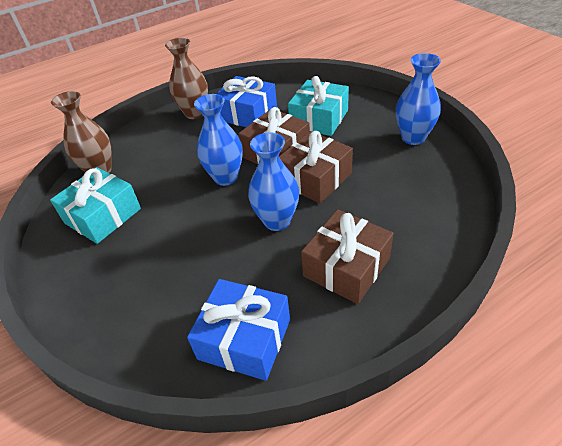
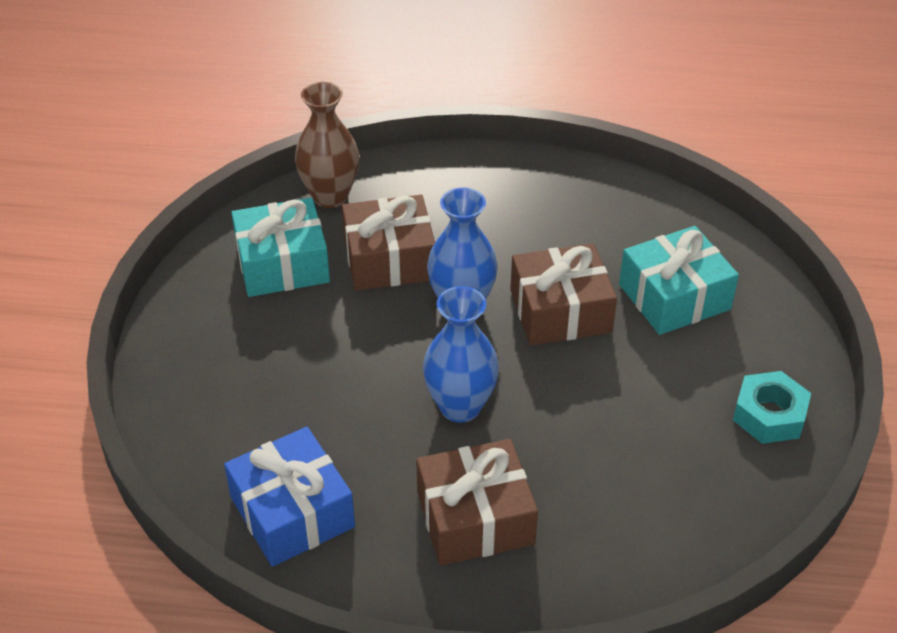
camera: 35 degrees right, 0 degrees up
brown vase [165,38,208,119] -> none
blue gift [216,76,277,127] -> none
brown gift [279,131,353,204] -> brown gift moved to [342,195,435,291]
blue vase [396,53,441,145] -> turquoise nut [733,371,811,444]

